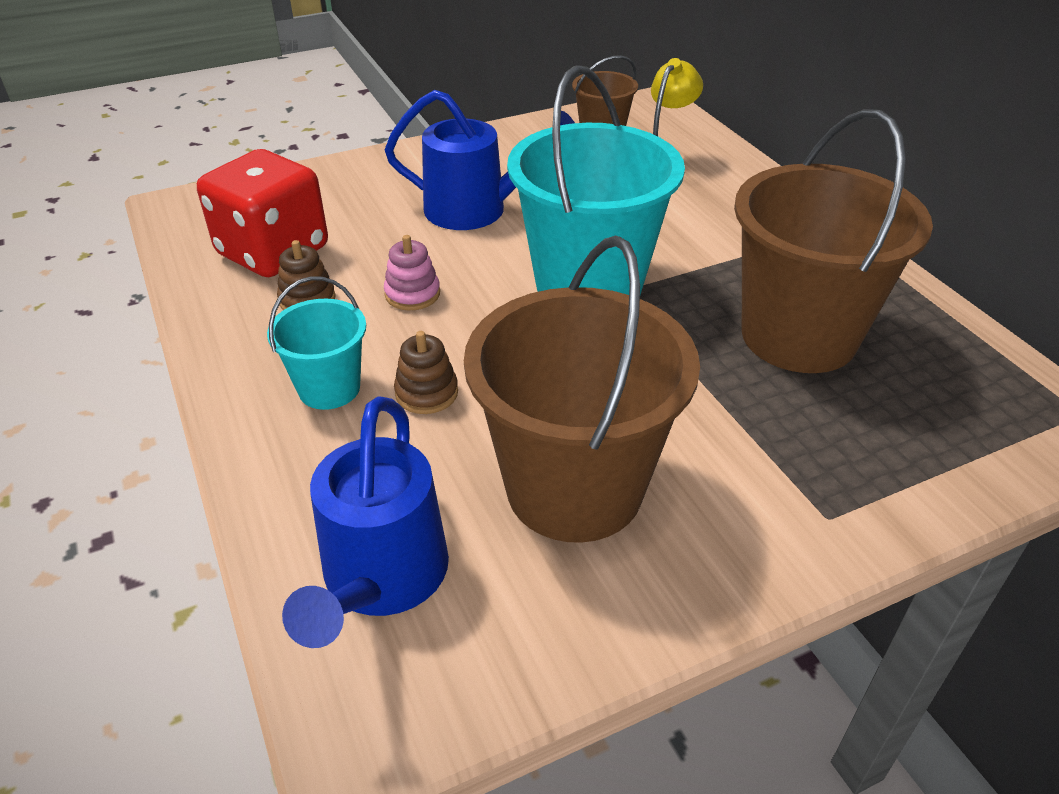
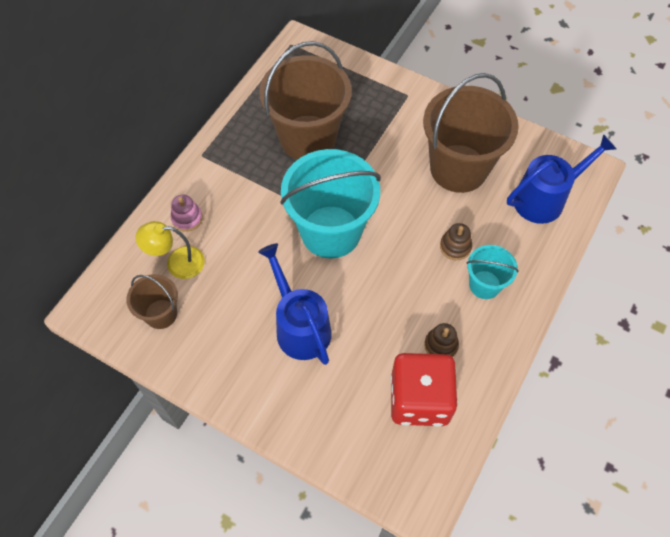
camera: 125 degrees left, 20 degrees up
pink stacking toy [384,235,440,310] -> pink stacking toy moved to [171,195,203,232]

